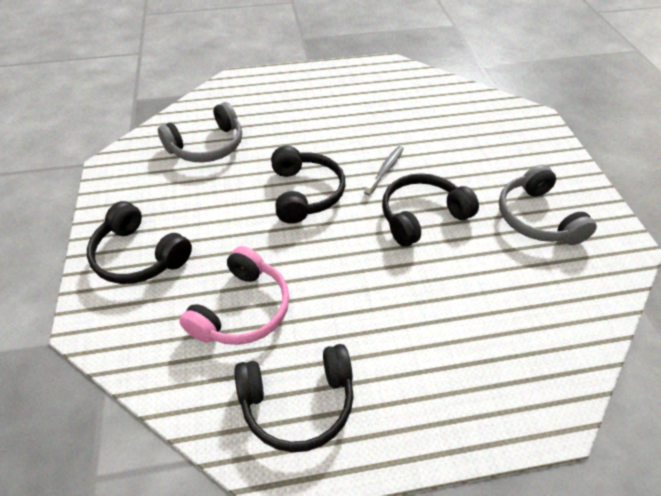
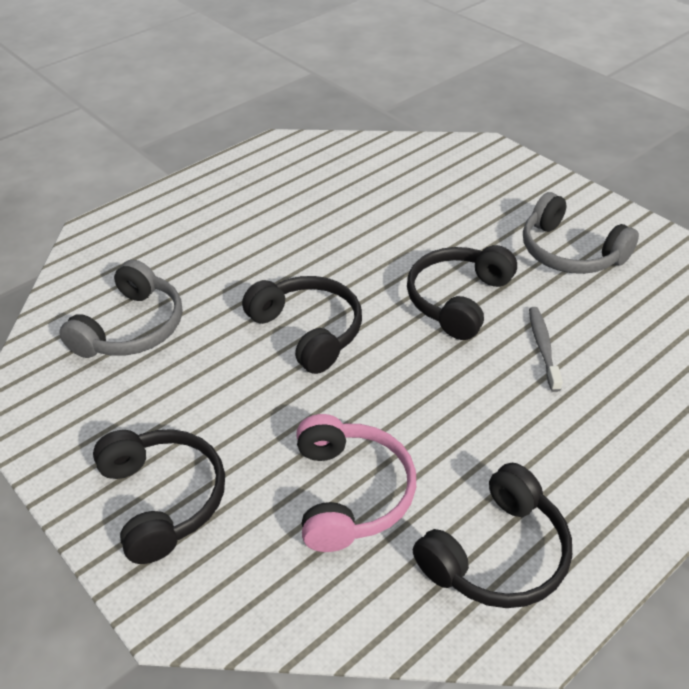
camera: 30 degrees left, 5 degrees down
black headphones [87,201,192,284] -> black headphones turned 120 degrees counterclockwise [93,429,225,564]
grey toothbrush [364,146,404,195] -> grey toothbrush moved to [529,307,563,392]

